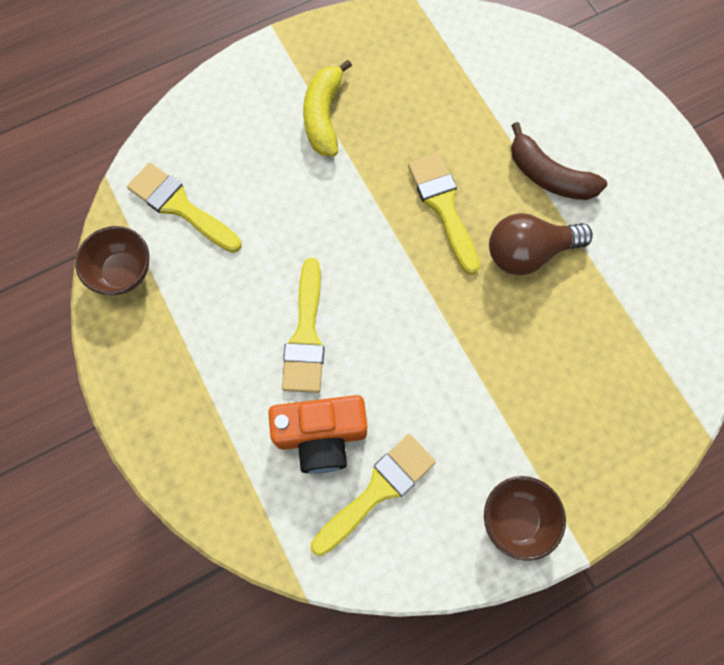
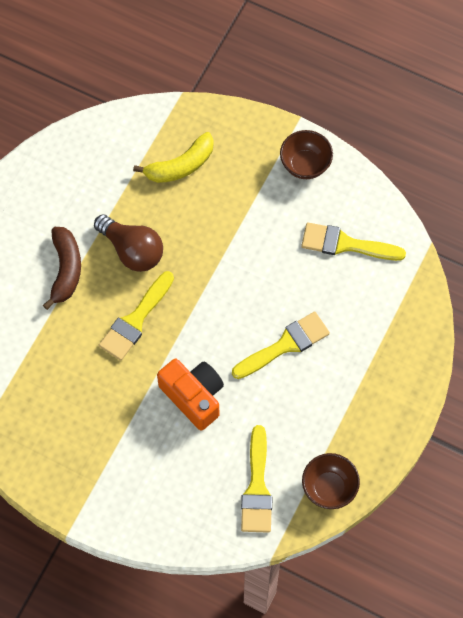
camera: 125 degrees left, 5 degrees down
orange camera [268,395,367,474] -> orange camera moved to [157,359,224,430]
yellow banana [303,59,352,157] -> yellow banana moved to [133,132,214,183]

